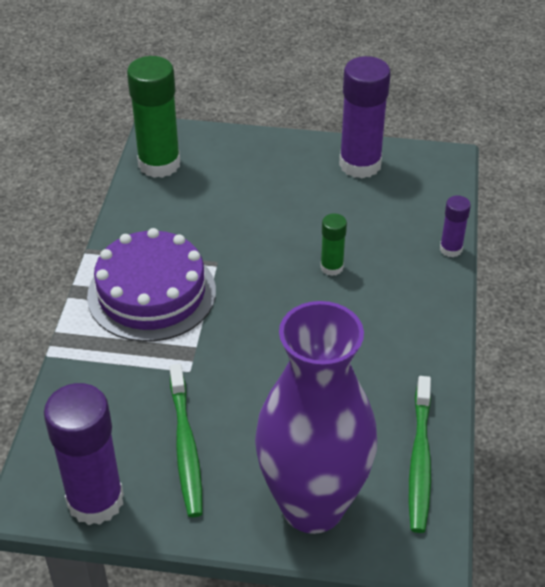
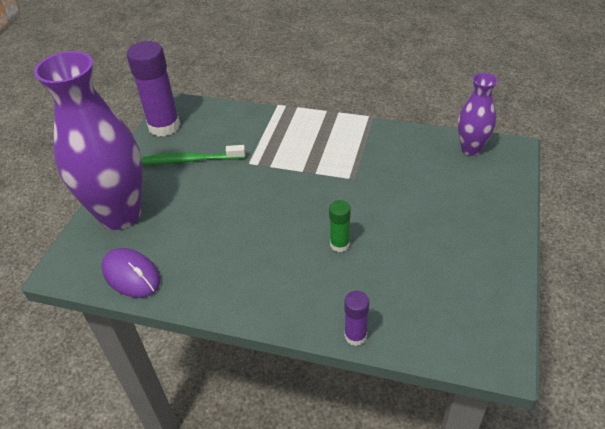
camera: 100 degrees right, 0 degrees up
purple cake [87,228,216,342] -> none
green glue stick [127,56,180,178] -> purple vase [458,73,498,156]
purple glue stick [339,56,391,178] -> none
green toothbrush [409,376,431,533] -> purple mouse [102,248,160,298]

